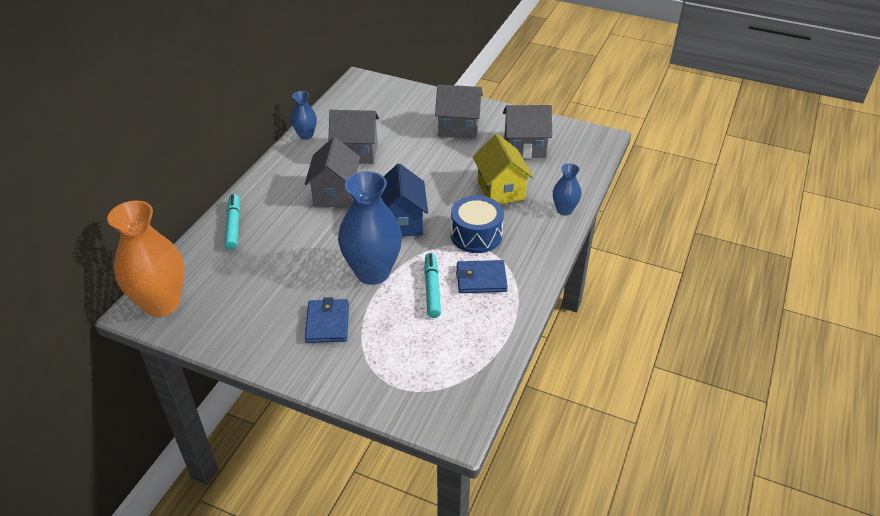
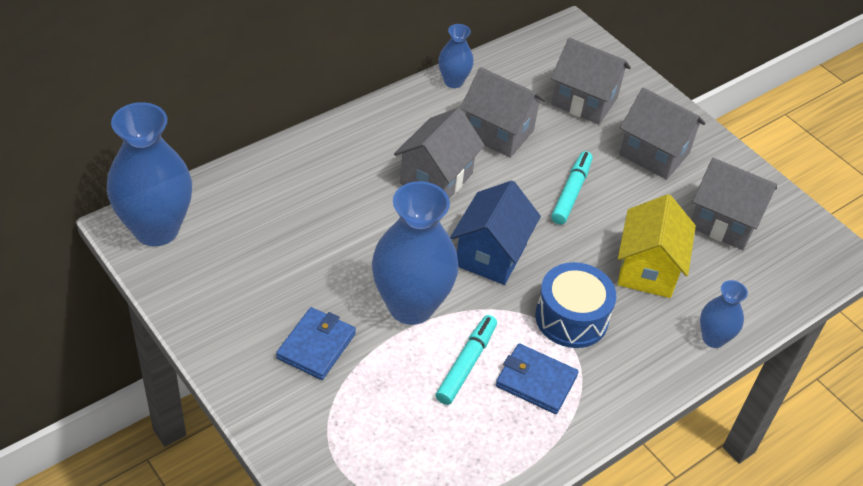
camera: 25 degrees right, 5 degrees up
orange vase [107,201,184,317] -> blue vase [107,102,192,246]
turquoise marker [225,194,240,250] -> turquoise marker moved to [551,151,593,225]
none -> grey house [551,38,631,124]

